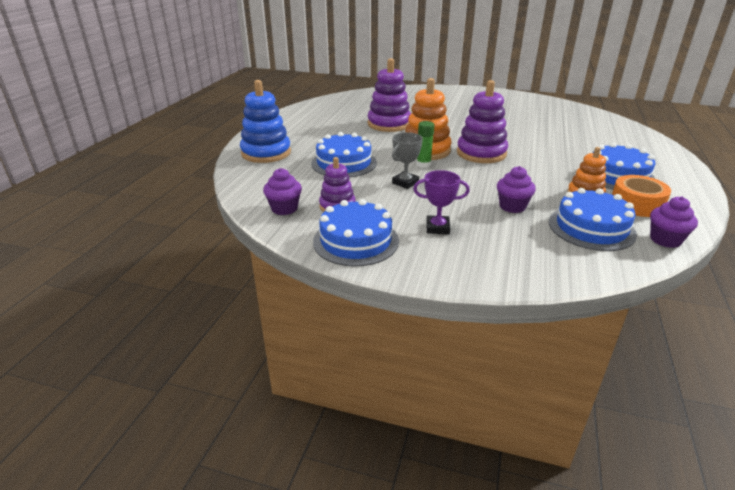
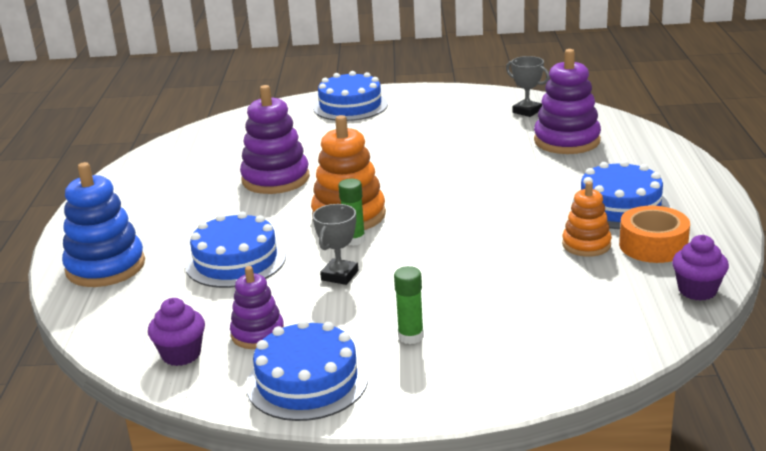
camera: 15 degrees left, 5 degrees down
purple trophy [413,170,470,234] -> green glue stick [394,266,424,344]
purple stacking toy [457,80,508,163] -> purple stacking toy moved to [534,49,601,154]
purple cupcake [497,166,536,213] -> none
blue cake [549,188,637,251] -> blue cake moved to [313,71,388,121]
none -> grey trophy [506,56,550,117]

